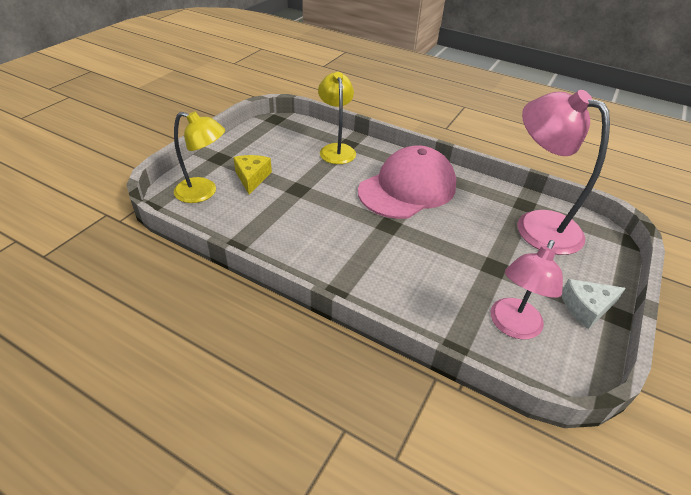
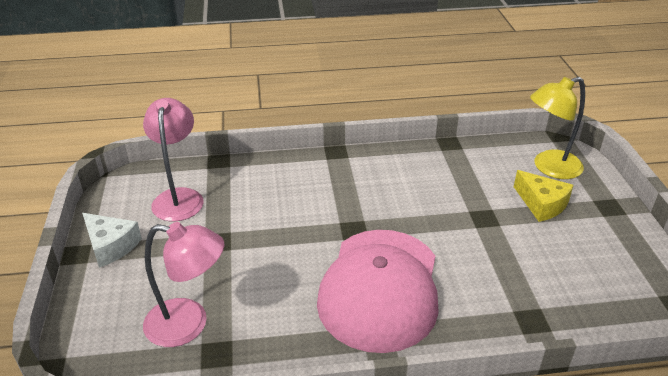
camera: 145 degrees right, 5 degrees down
yellow lamp [318,72,356,164] -> none
pink lamp [517,90,610,255] -> pink lamp [143,222,224,347], size x0.66
white cheese [561,279,626,329] -> white cheese turned 90 degrees clockwise [82,213,142,268]

